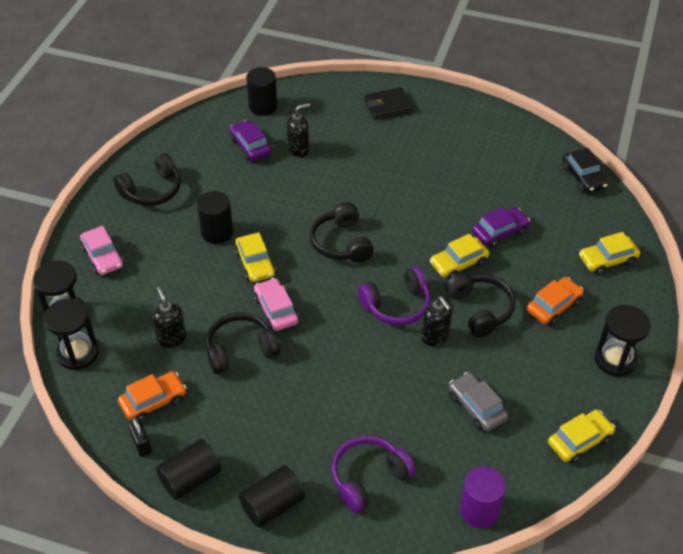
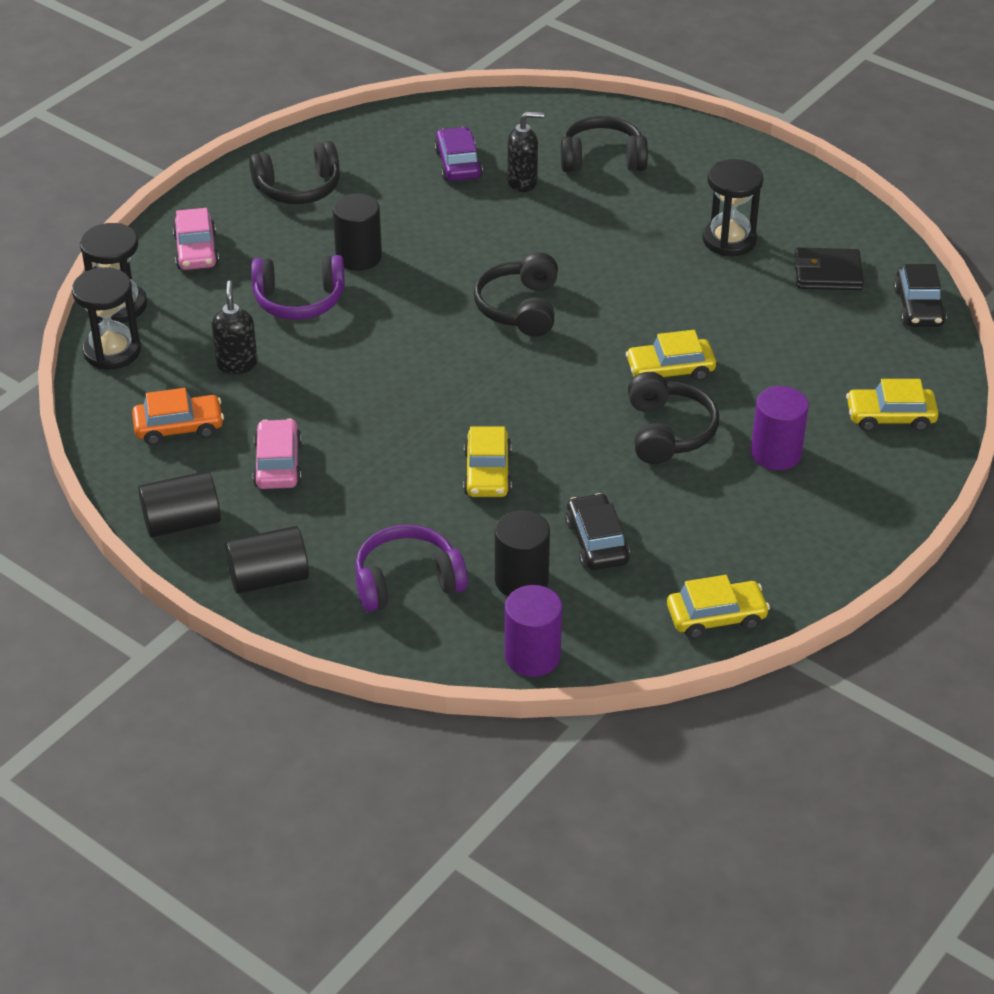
camera: 20 degrees right, 5 degrees down
black padlock [128,417,152,457] -> none
black headphones [206,312,280,374] -> black headphones moved to [561,116,648,172]
yellow car [235,232,276,282] -> yellow car moved to [463,426,512,497]
black cylinder [246,67,277,116] -> black cylinder moved to [495,510,550,596]
pink car [254,278,299,331] -> pink car moved to [252,419,302,489]
purple headphones [358,266,431,325] -> purple headphones moved to [251,255,345,320]
black wallet [364,87,412,120] -> black wallet moved to [794,248,864,290]
black soap dispenser [421,296,452,346] -> none
grey car [449,372,508,431] -> black car [565,493,630,570]
purple car [472,207,530,248] -> none
orange car [527,277,584,325] -> purple cylinder [751,386,809,470]
black hourglass [595,305,651,377] -> black hourglass moved to [703,159,763,256]

